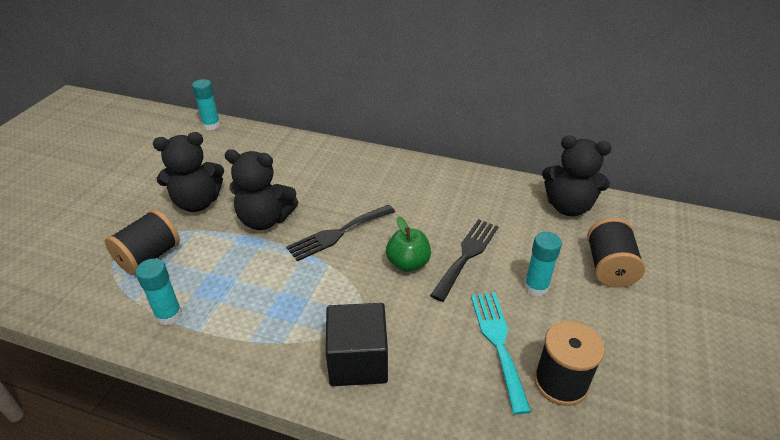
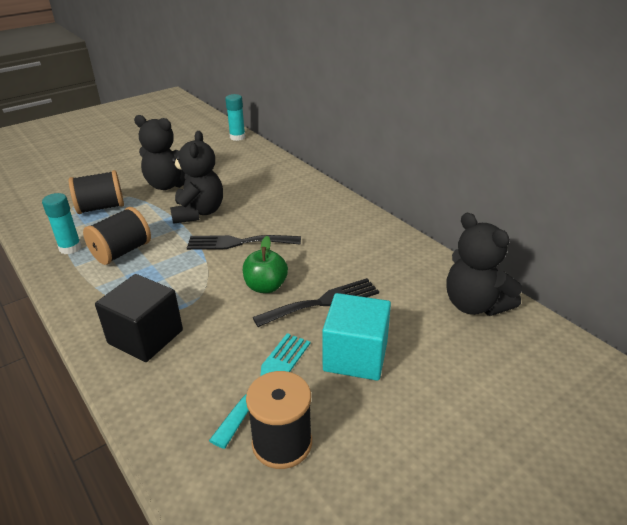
camera: 35 degrees right, 5 degrees down
black teddy bear [224,149,298,230] -> black teddy bear turned 135 degrees counterclockwise [170,131,223,224]
turquoise glue stick [524,232,562,296] -> turquoise cube [322,293,391,381]
black spool [587,218,645,288] -> black spool moved to [83,207,151,265]

